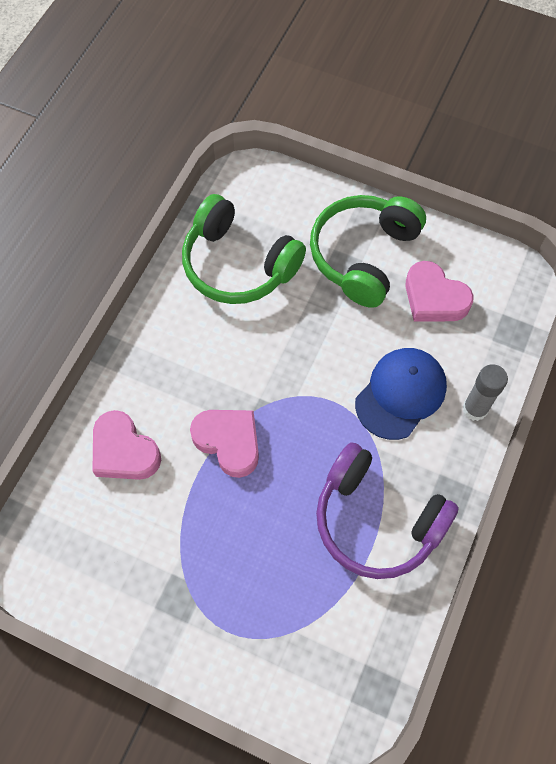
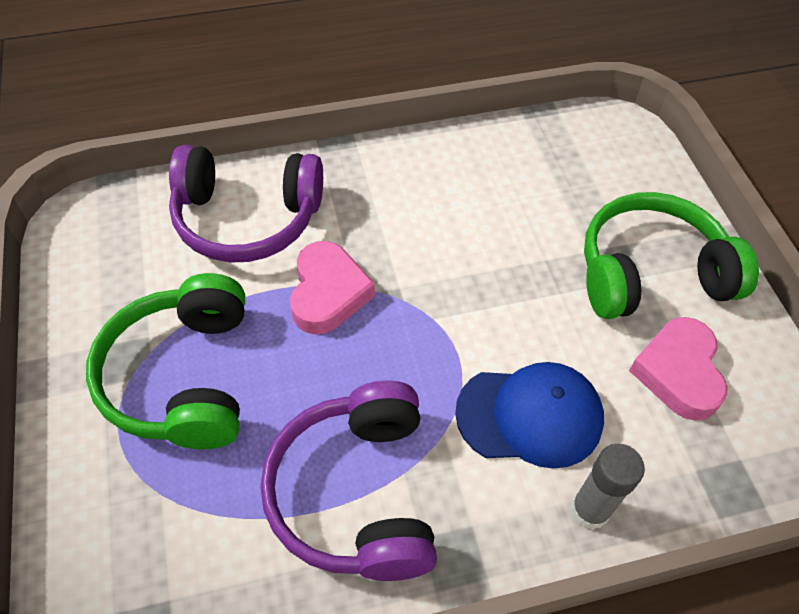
camera: 50 degrees right, 10 degrees down
pink heart [93,410,161,480] -> purple headphones [169,145,323,263]
green headphones [182,194,306,304] -> green headphones moved to [86,273,245,449]

